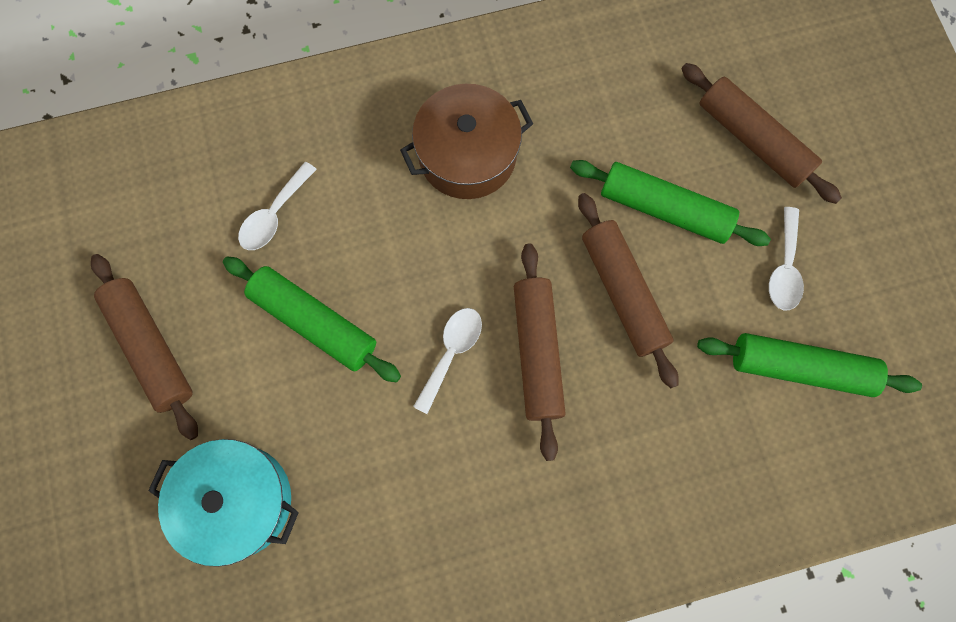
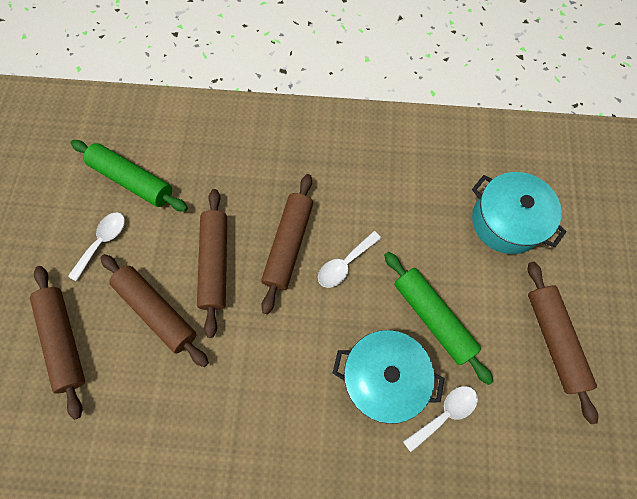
camera: 160 degrees left, 5 degrees down
brown pot [400,84,533,199] -> none
green rolling pin [570,160,771,246] -> brown rolling pin [100,254,209,367]
none -> turquoise pot [332,330,445,424]

